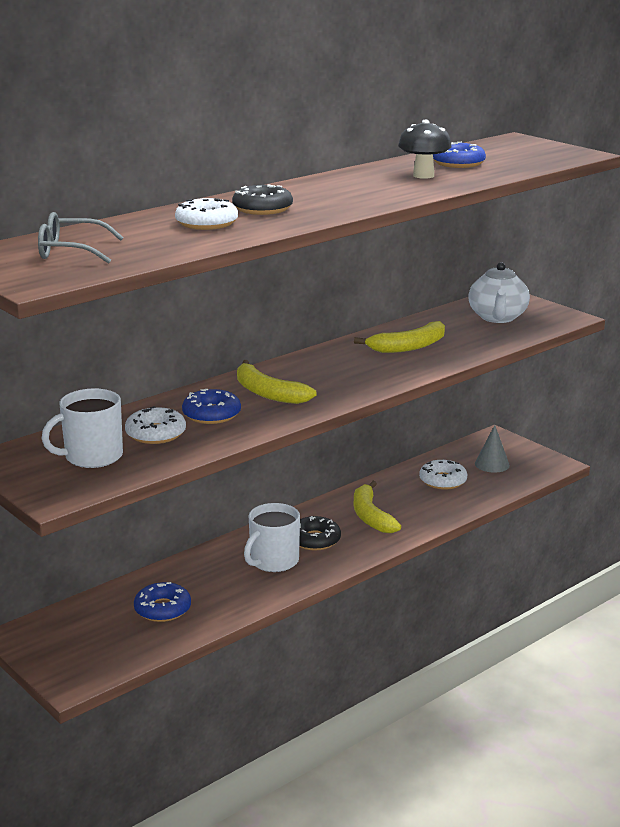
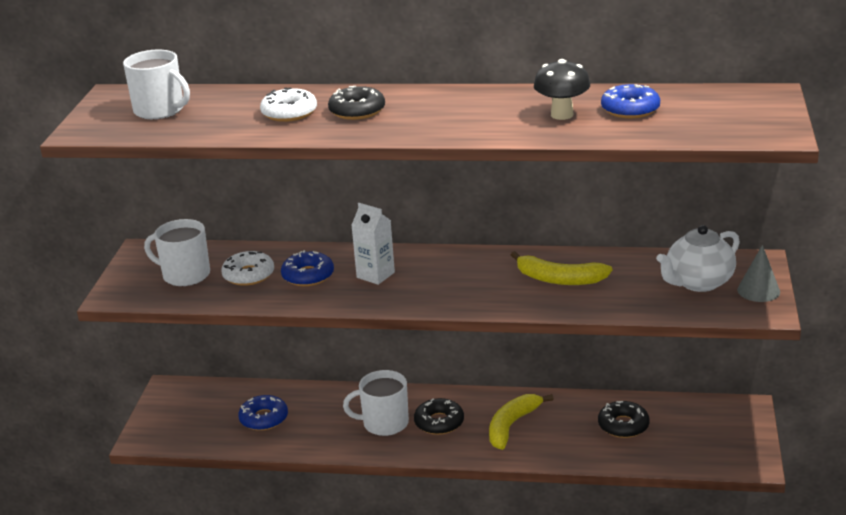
camera: 50 degrees right, 5 degrees up
grey glasses [38,212,124,263] -> white mug [123,49,190,119]
yellow banana [237,360,316,404] -> white carton [351,203,395,285]
white donut [419,460,467,490] -> black donut [598,401,650,438]
grey cone [475,425,510,473] -> grey cone moved to [737,245,780,302]

